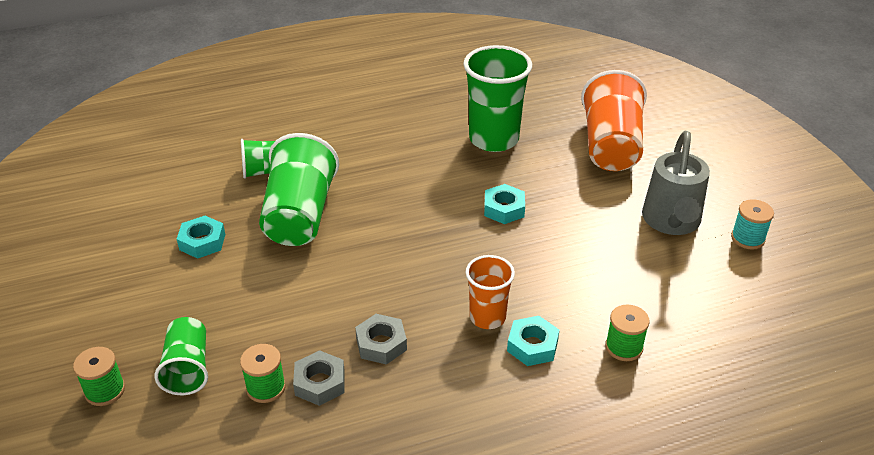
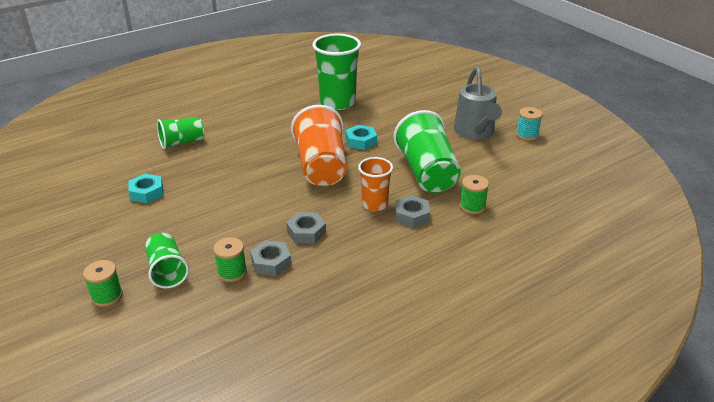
camera: 15 degrees left, 5 degrees down
green cup [259,133,339,246] -> green cup moved to [393,110,461,193]
turquoise nut [507,316,559,366] -> grey nut [395,195,430,228]
orange cup [581,70,647,171] -> orange cup moved to [291,105,347,186]

